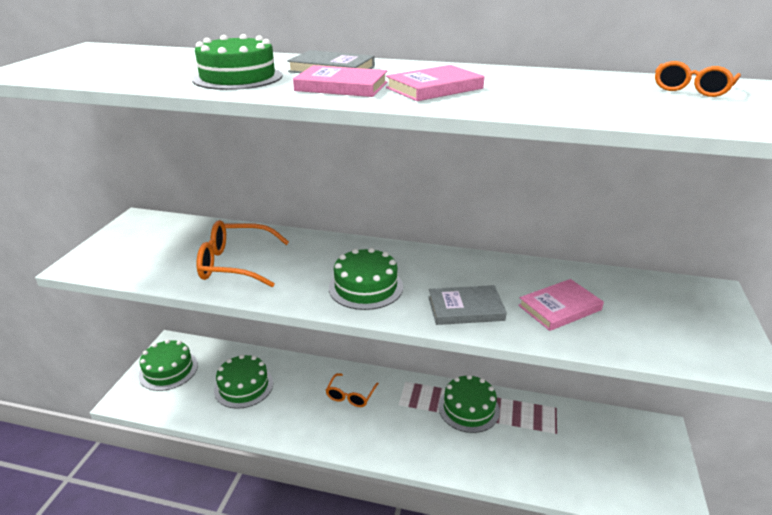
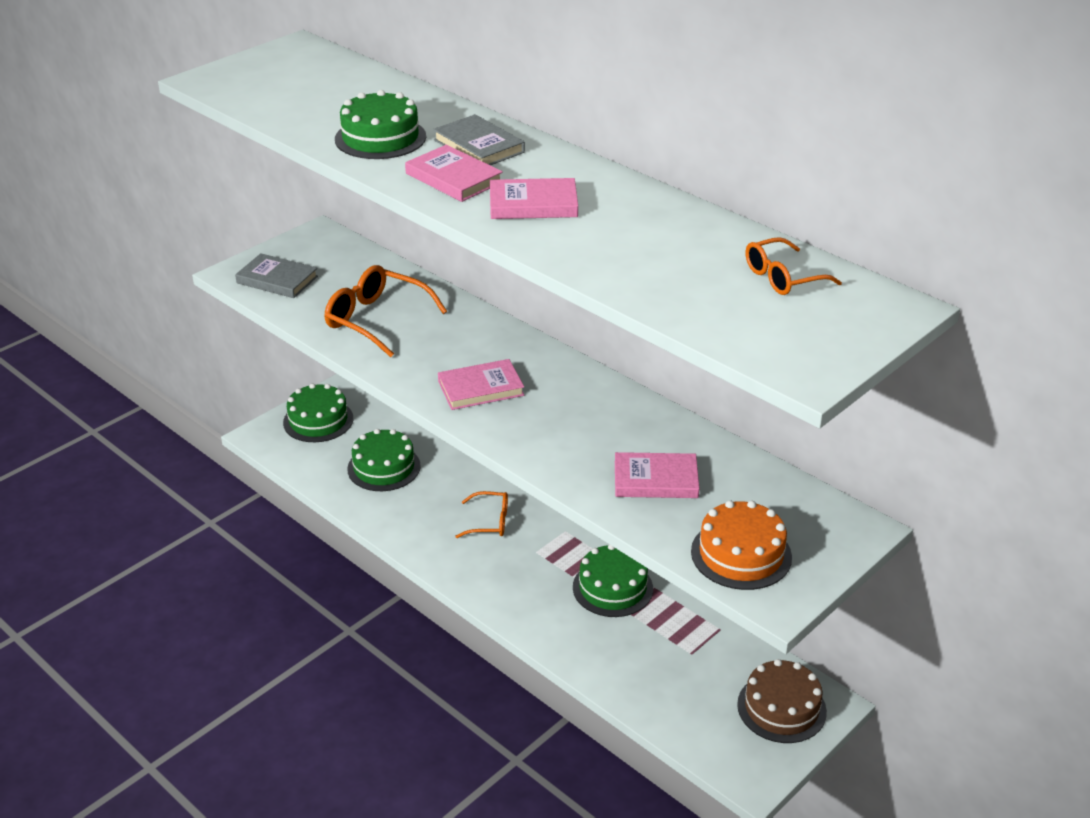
camera: 30 degrees right, 5 degrees up
orange glasses [326,373,379,407] -> orange glasses turned 135 degrees counterclockwise [455,491,508,538]
green cake [329,248,403,310] -> pink book [438,359,524,410]
grey book [429,285,507,325] -> grey book moved to [235,253,318,298]
none -> orange cake [691,500,792,590]
none -> brown cake [737,659,827,743]

